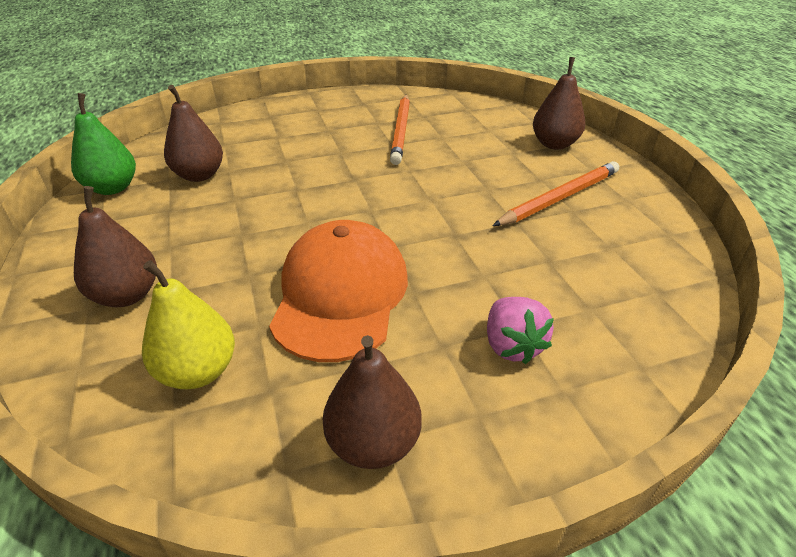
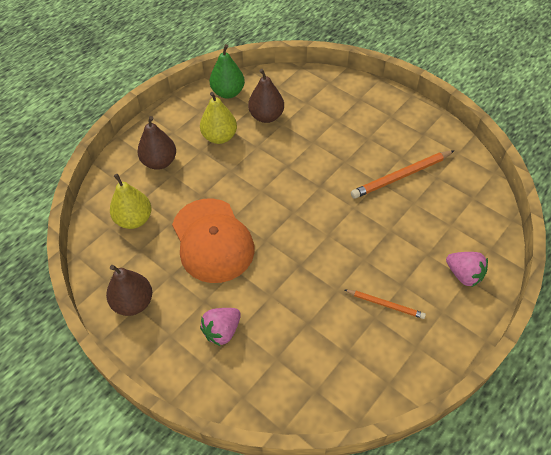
camera: 60 degrees right, 15 degrees up
orange cap [269,220,408,362] -> orange cap turned 90 degrees clockwise [172,198,254,283]
orange pencil [493,161,619,226] -> orange pencil [345,290,426,319], size x0.60
brown pear [533,57,585,150] -> pink strawberry [446,252,488,287]
none -> yellow pear [200,92,237,144]

